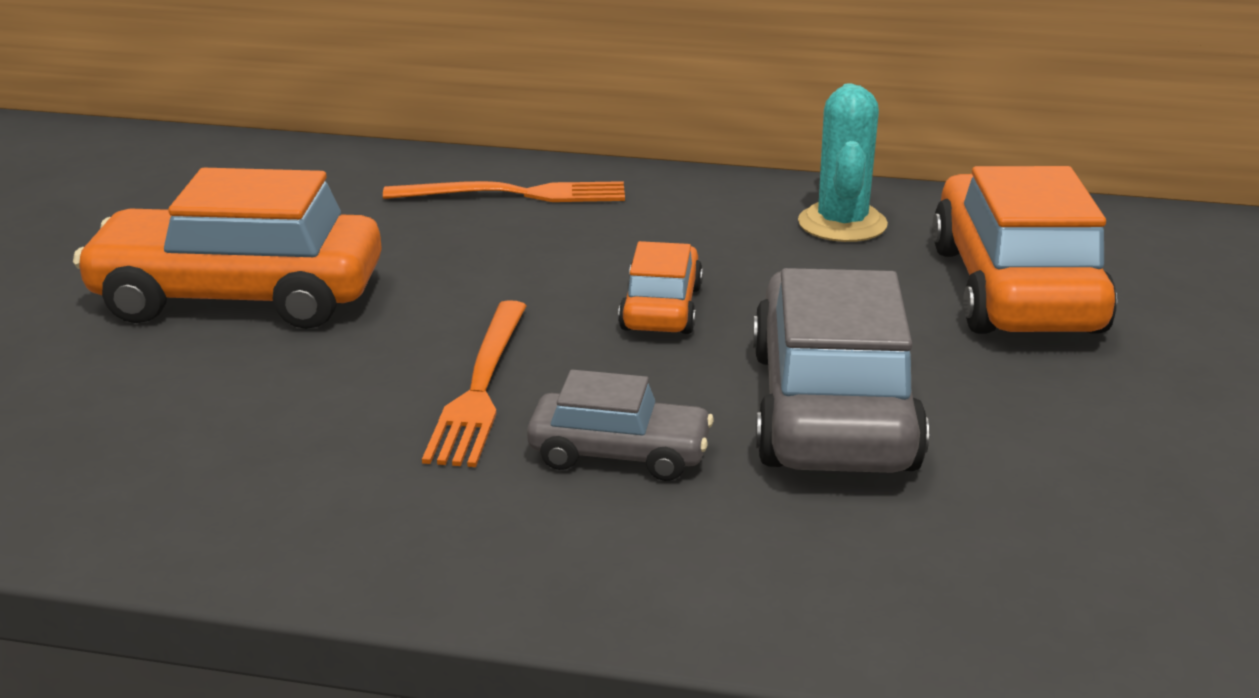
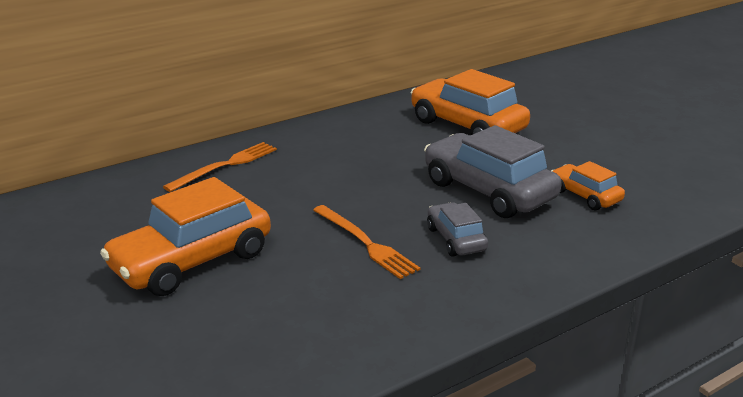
camera: 45 degrees left, 0 degrees up
grey car [527,370,714,481] -> grey car turned 75 degrees counterclockwise [427,202,488,257]
orange car [618,241,703,334] -> orange car moved to [551,161,625,210]
turquoise cactus [798,83,888,242] -> none

